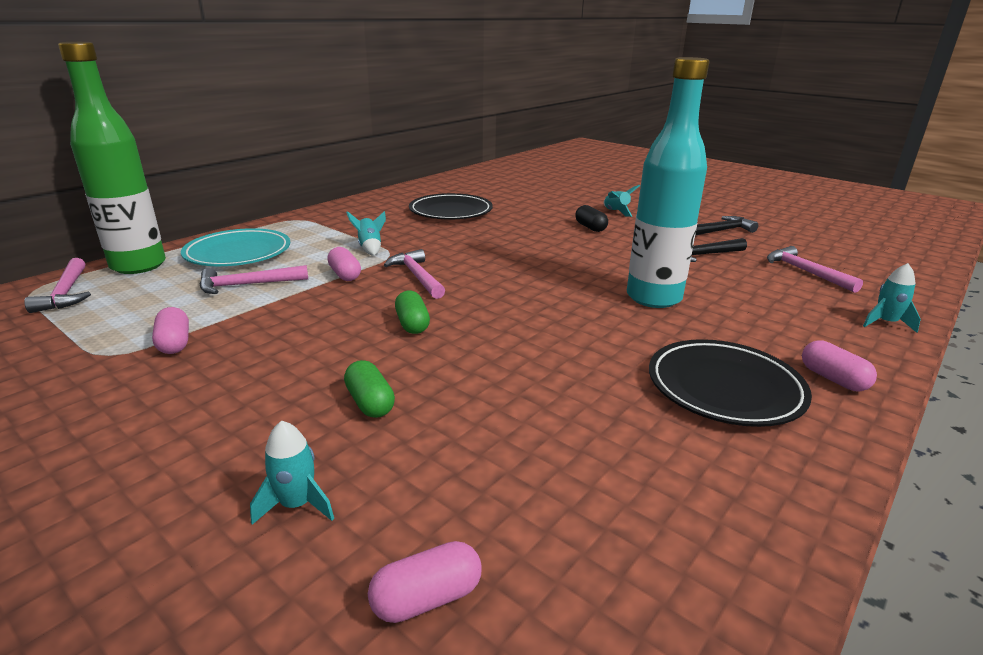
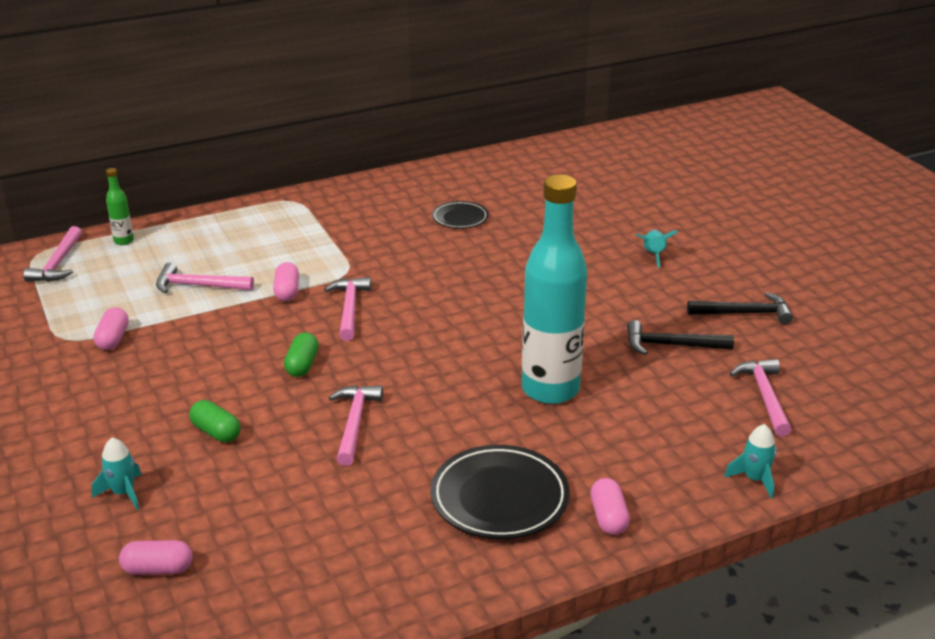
camera: 25 degrees right, 5 degrees up
green bottle [58,42,166,274] -> green bottle [106,168,134,245], size x0.41
turquoise plate [181,228,290,266] -> none
green capsule [344,360,395,418] -> green capsule turned 45 degrees counterclockwise [189,400,241,442]
turquoise rocket [346,211,386,256] -> none
black plate [409,193,493,220] -> black plate [432,201,489,229], size x0.57
black capsule [575,205,608,232] -> none
none -> pink hammer [329,385,383,466]

